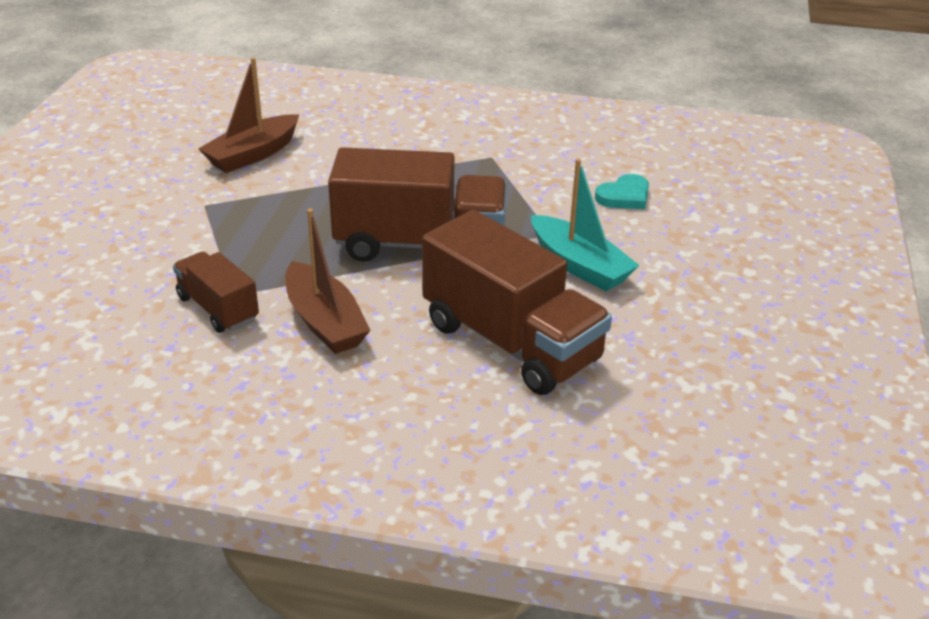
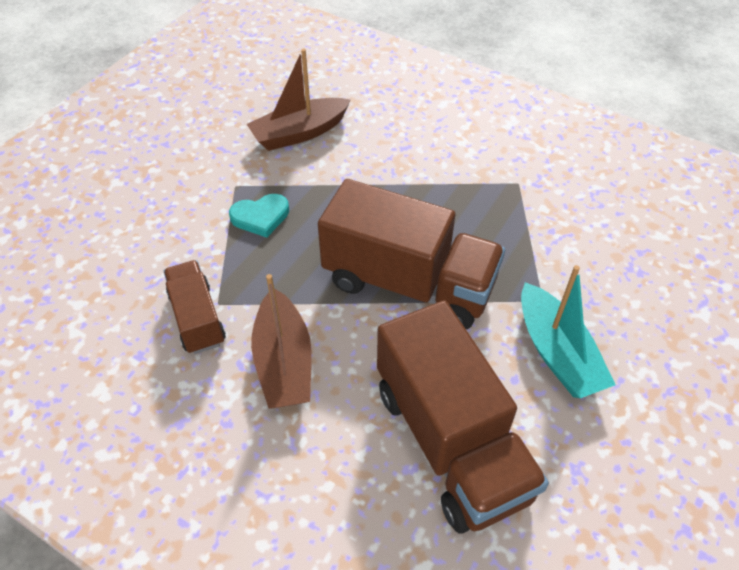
camera: 20 degrees right, 15 degrees up
turquoise heart [595,174,649,209] -> turquoise heart moved to [229,194,289,238]

